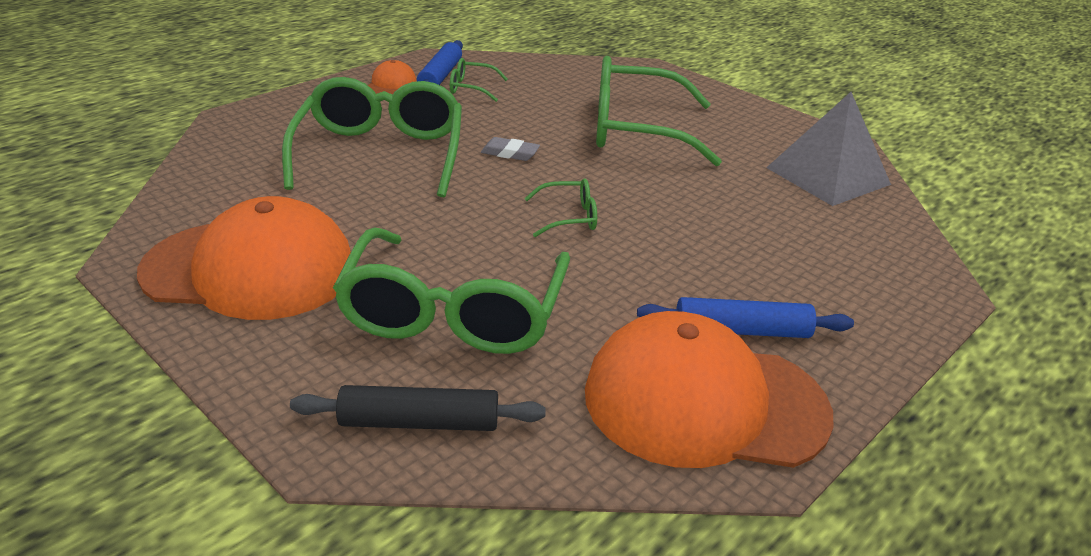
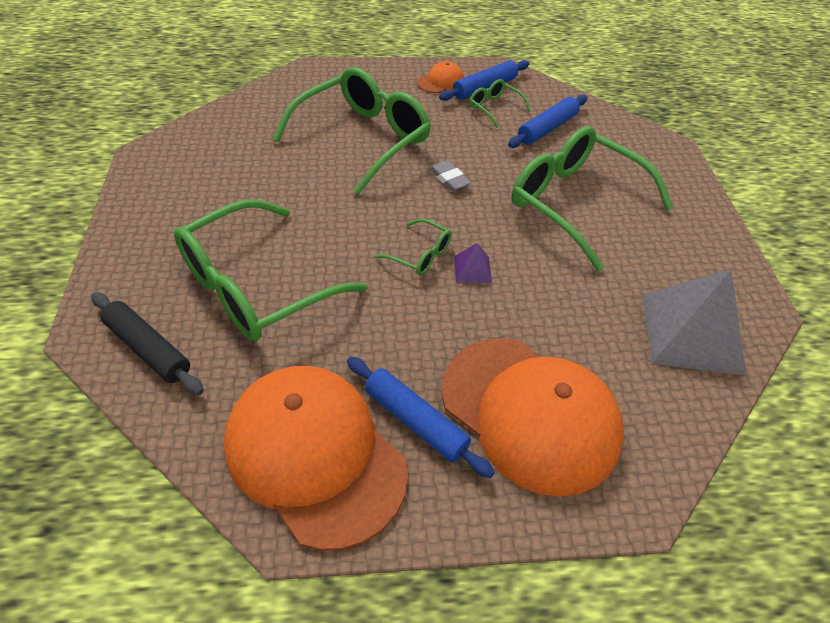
camera: 40 degrees right, 15 degrees up
orange cap [137,196,351,320] -> orange cap moved to [442,338,624,497]
none -> purple pyramid [454,243,492,283]
none -> blue rolling pin [508,95,588,148]

